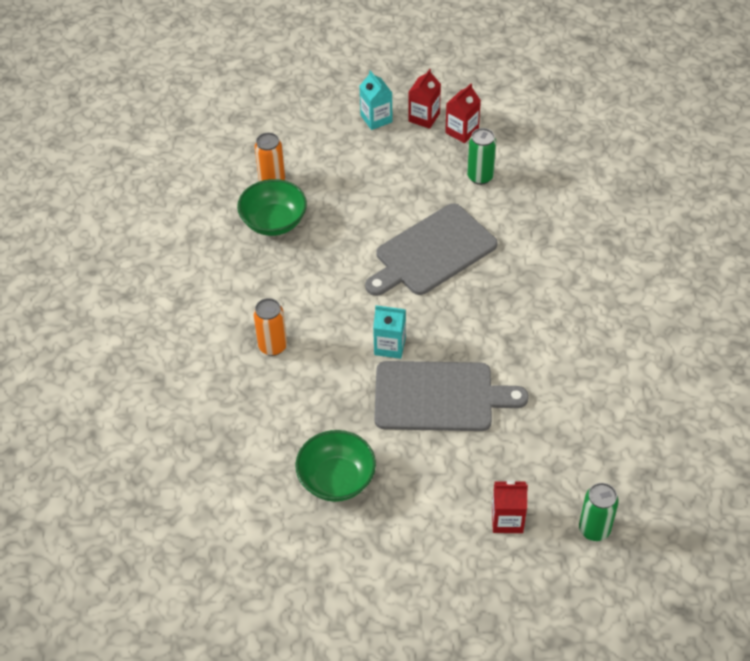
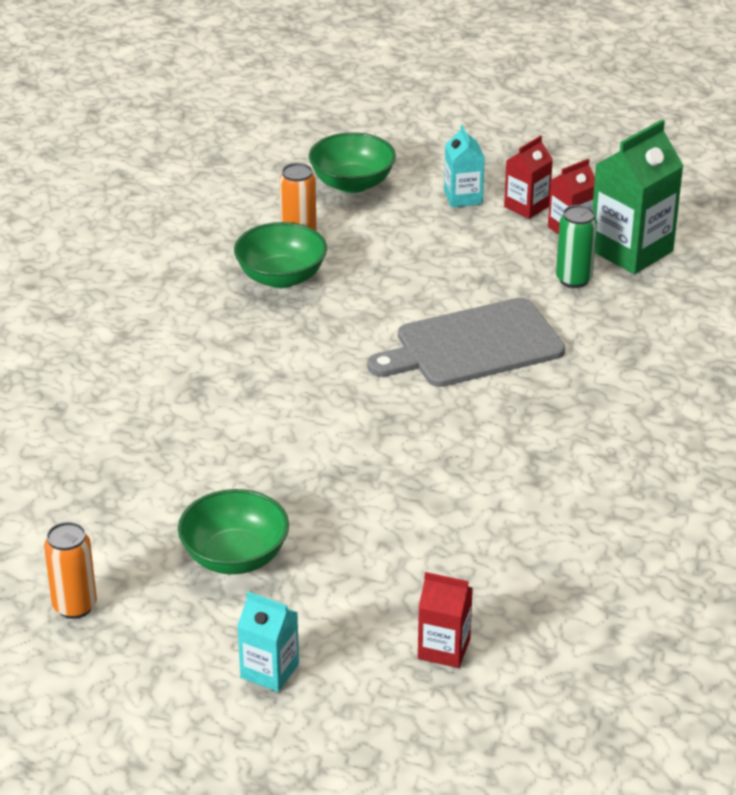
camera: 15 degrees right, 15 degrees down
orange can [253,298,287,356] -> orange can moved to [44,522,97,619]
turquoise carton [373,305,406,359] -> turquoise carton moved to [237,591,299,692]
grey cutting board [374,361,529,431] -> none
green can [579,483,619,541] -> none
none -> green bowl [309,132,396,193]
none -> green carton [592,120,684,274]

